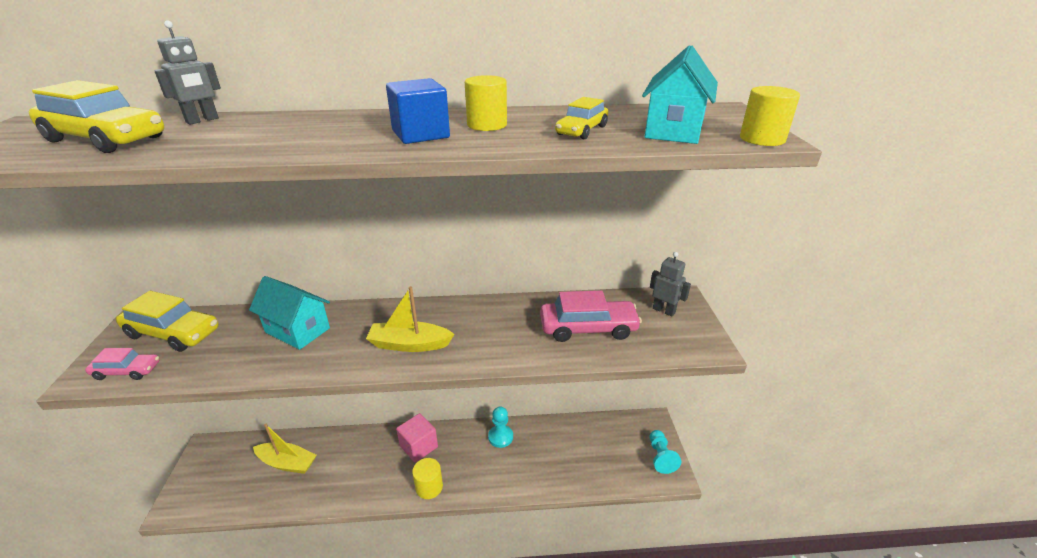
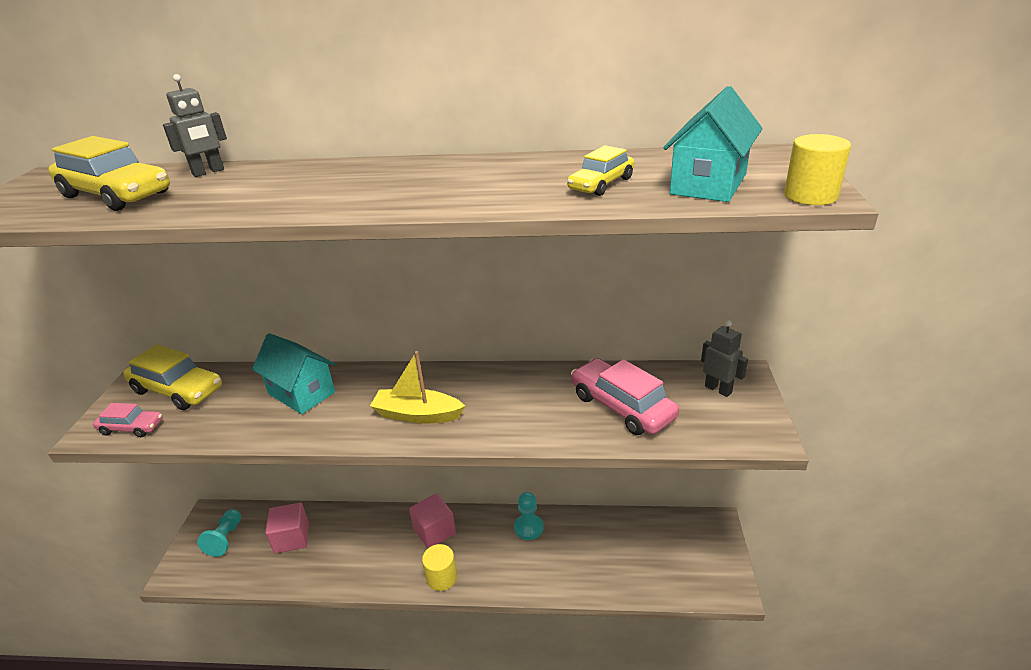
camera: 10 degrees right, 0 degrees up
yellow boat [253,424,316,474] -> pink cube [265,503,309,554]
blue cube [386,78,450,144] -> none
yellow cylinder [465,75,507,131] -> none
pink car [540,290,642,342] -> pink car turned 135 degrees counterclockwise [571,358,679,435]
turquoise pawn [650,430,681,474] -> turquoise pawn moved to [197,509,241,557]

